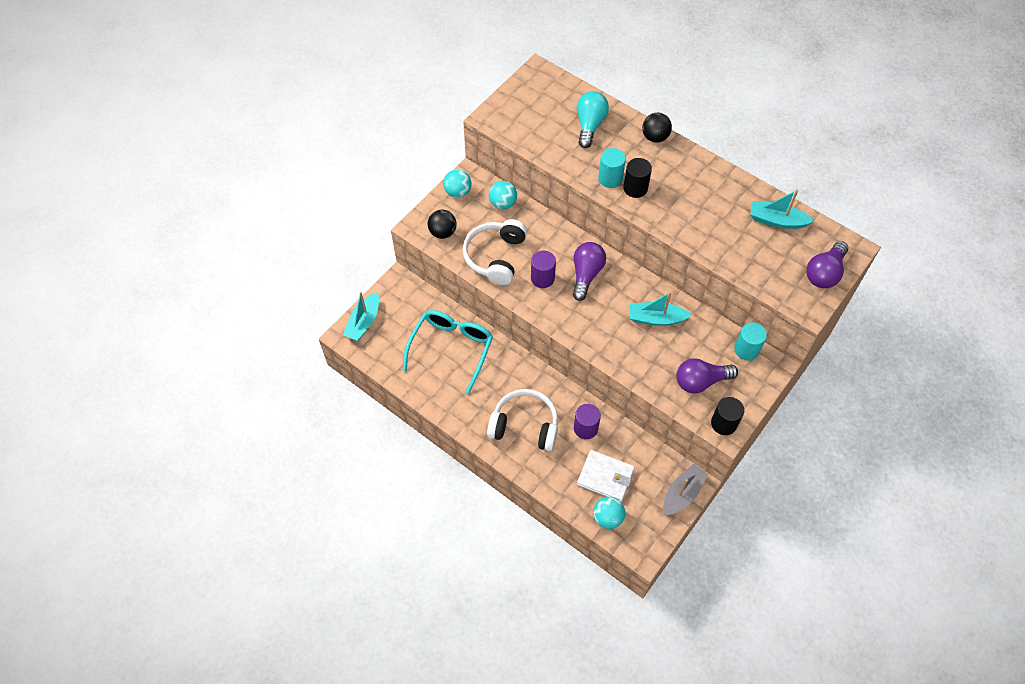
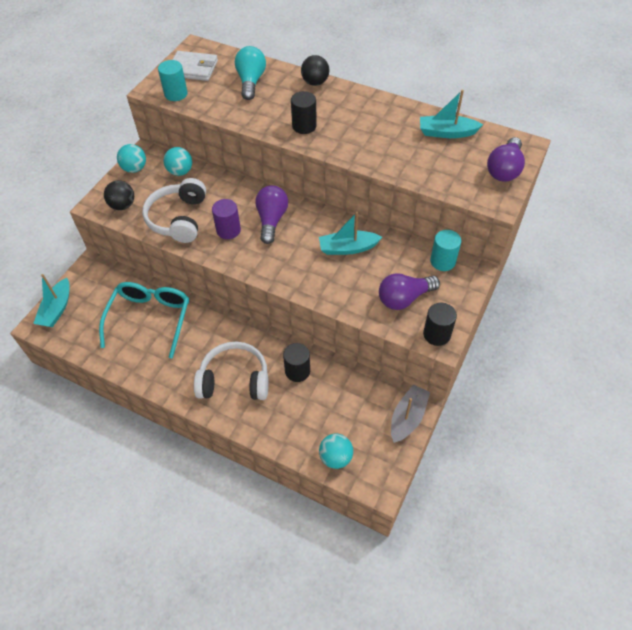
camera: 10 degrees left, 5 degrees down
purple cylinder [574,404,601,439] -> black cylinder [283,343,310,382]
white wallet [577,450,635,502] -> white wallet moved to [173,51,218,81]
turquoise cylinder [598,148,626,188] -> turquoise cylinder moved to [158,60,188,101]

